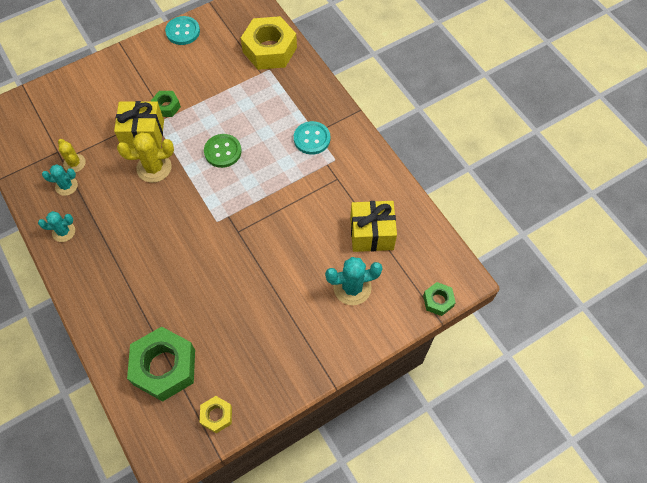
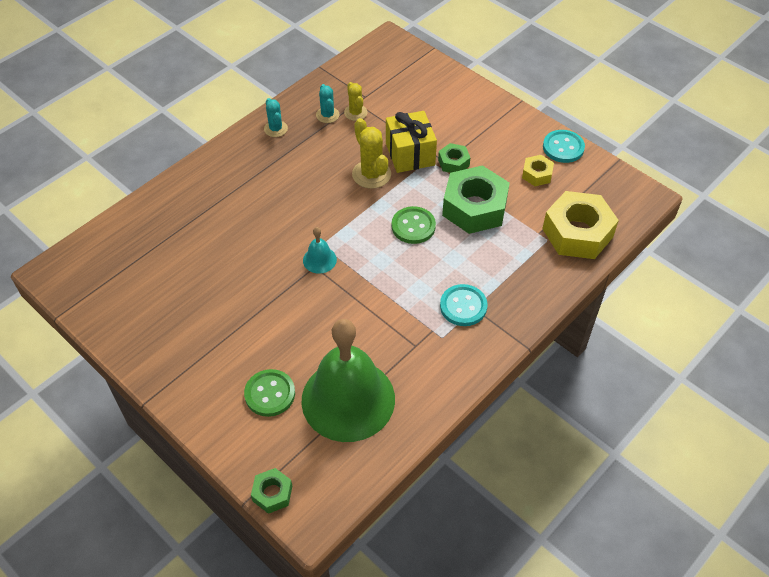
camera: 75 degrees right, 10 degrees down
yellow cactus [58,139,86,172] -> yellow cactus turned 60 degrees counterclockwise [344,82,368,121]
green nut [127,327,195,402] -> green nut moved to [442,165,510,234]
yellow nut [200,396,232,433] -> yellow nut moved to [522,155,554,186]
turquoise cactus [325,257,383,305] -> green button [244,369,295,417]
yellow gift [350,201,397,252] -> green bell [301,319,395,442]
none -> turquoise bell [303,227,337,274]

